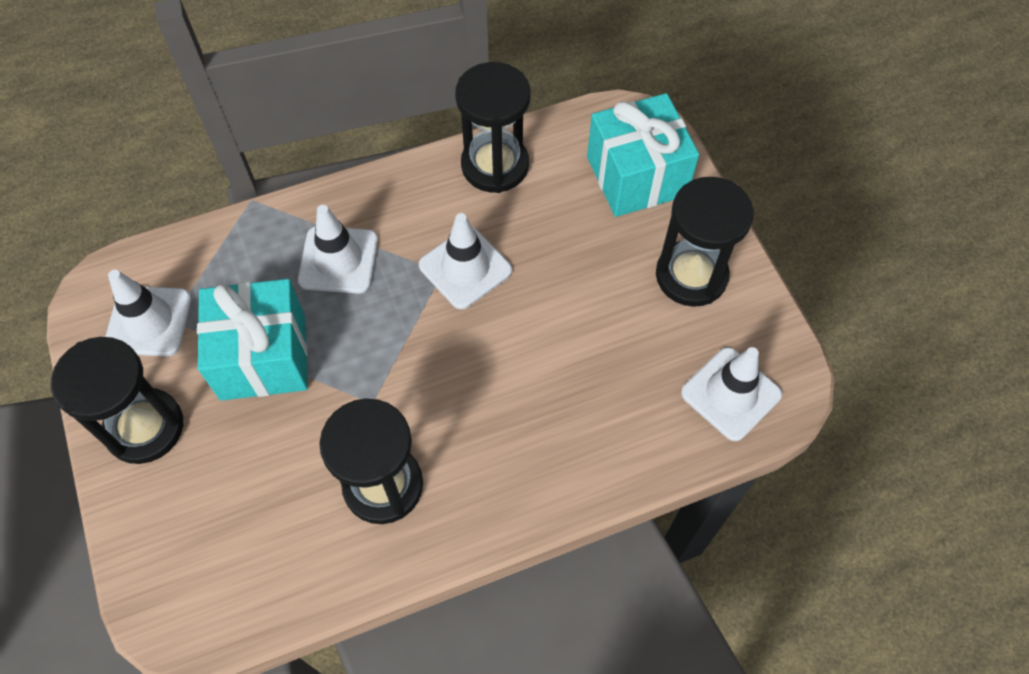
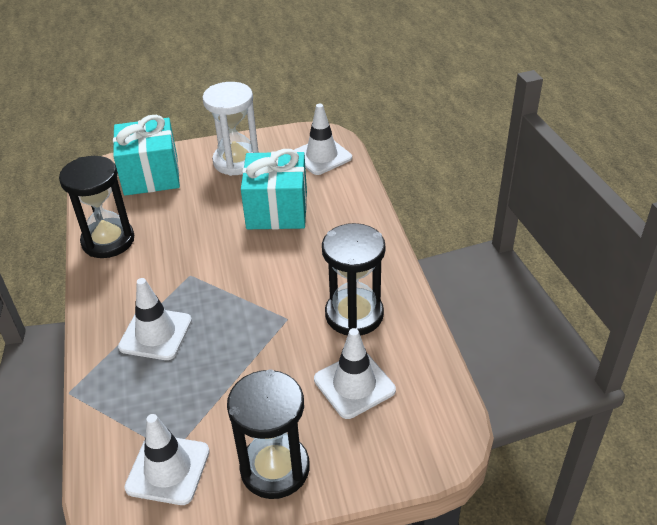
camera: 80 degrees left, 20 degrees down
turquoise gift [197,279,308,401] -> turquoise gift moved to [241,149,307,230]
white traffic cone [419,213,512,309] -> white traffic cone moved to [314,328,396,419]
black hourglass [656,177,754,307] -> white hourglass [202,82,259,176]

